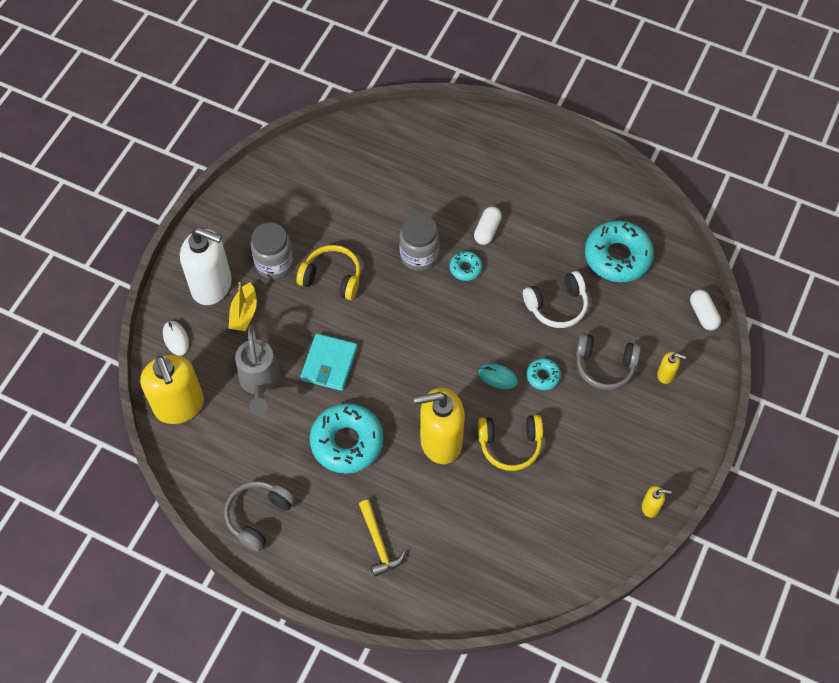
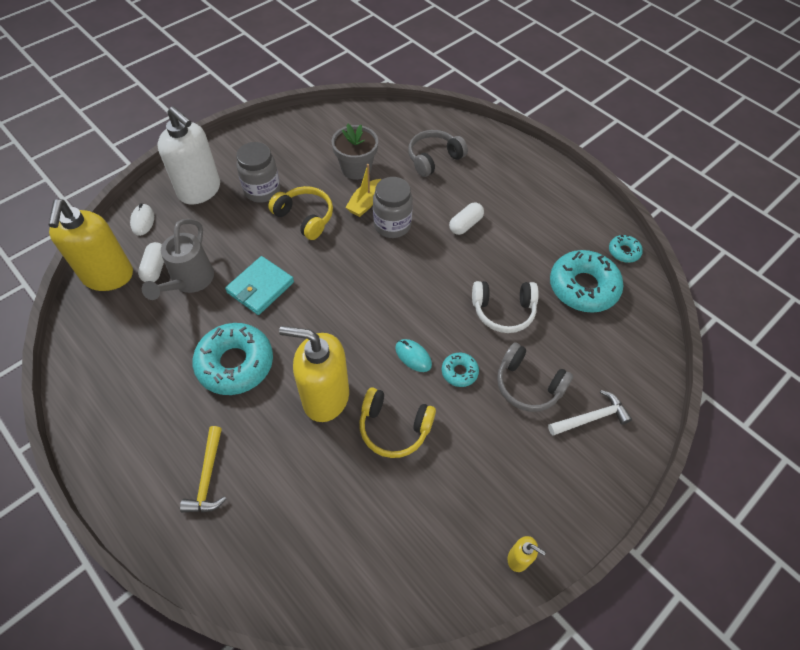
camera: 20 degrees right, 5 degrees down
grey headphones [224,481,295,552] -> grey headphones moved to [408,130,468,177]
yellow boat [228,282,257,331] -> yellow boat moved to [345,164,381,217]
turquoise donut [449,251,482,281] -> turquoise donut moved to [609,235,643,263]
yellow soap dispenser [657,352,686,384] -> white hammer [548,390,632,436]
white capsule [690,290,721,331] -> white capsule moved to [138,242,164,282]
none -> grey flower pot [332,124,378,180]

